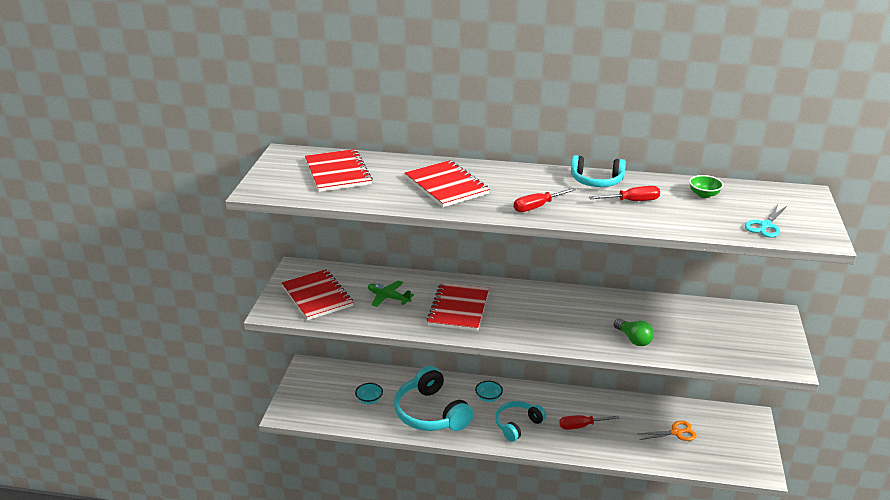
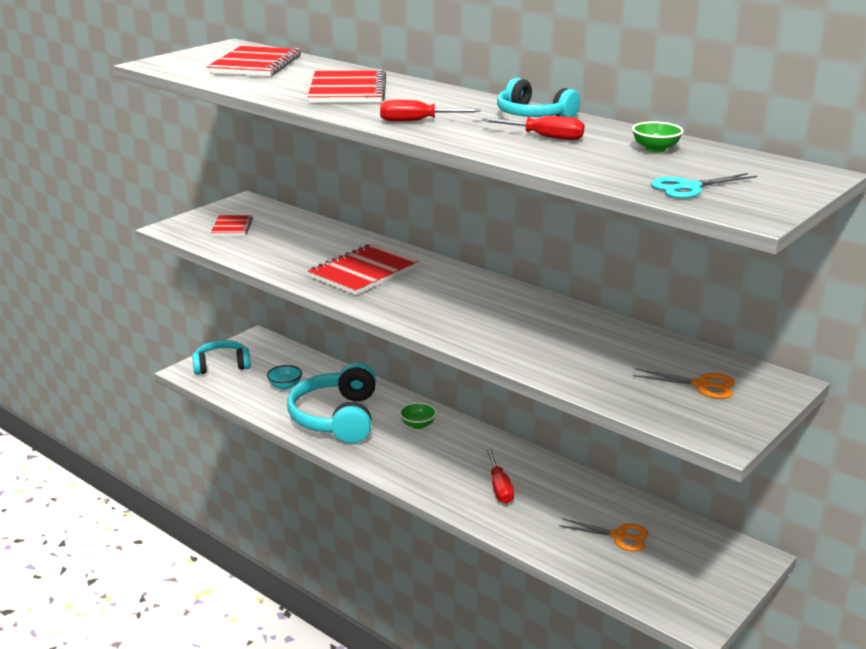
camera: 30 degrees right, 5 degrees down
red notebook [281,269,354,320] -> red notebook [211,215,253,236], size x0.56
green plane [368,280,414,307] -> none
turquoise bowl [475,381,503,402] -> green bowl [399,402,437,429]
turquoise headphones [495,401,546,442] -> turquoise headphones moved to [192,340,251,375]
red screwdriver [559,415,620,430] -> red screwdriver turned 120 degrees counterclockwise [486,449,514,504]
green light bulb [614,319,654,346] -> none
none -> orange scissors [633,368,735,399]

